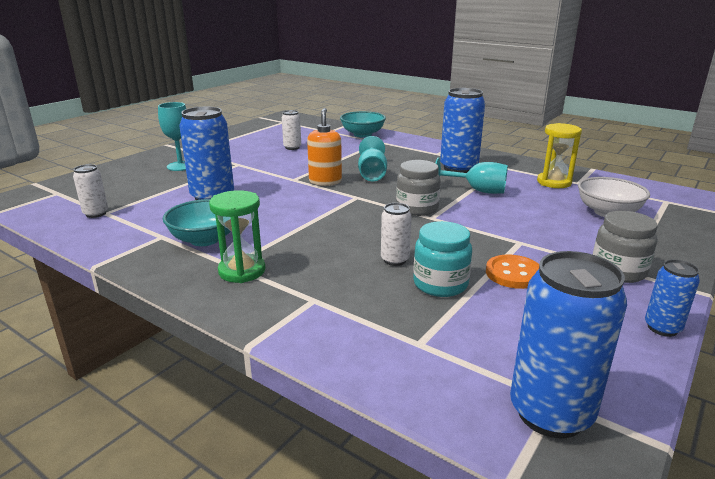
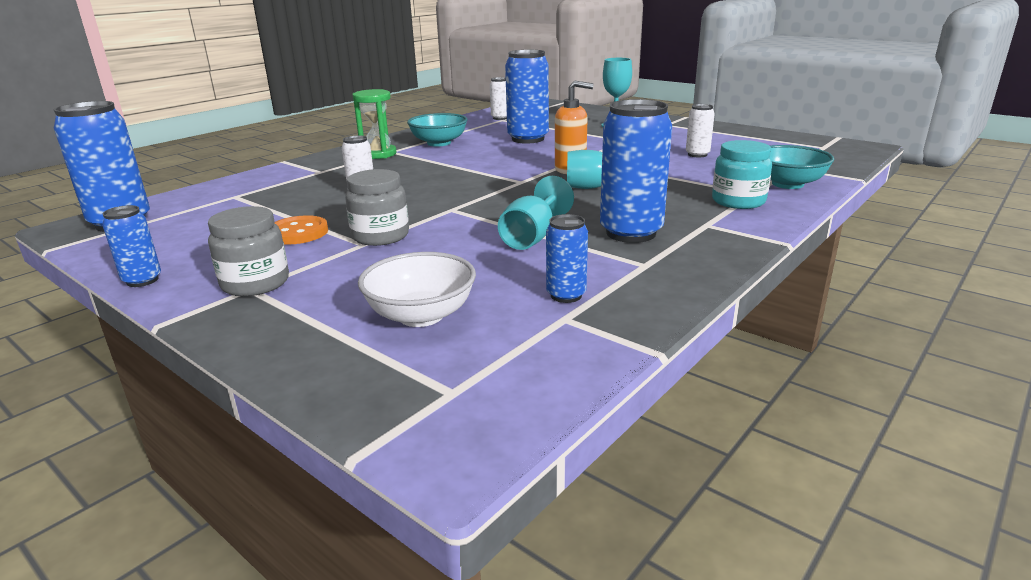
camera: 95 degrees right, 0 degrees up
grey jar [396,160,440,216] -> grey jar moved to [345,169,409,246]
turquoise jar [413,221,472,297] -> turquoise jar moved to [712,140,772,209]
yellow hourglass [537,123,582,188] -> blue can [546,214,588,303]

